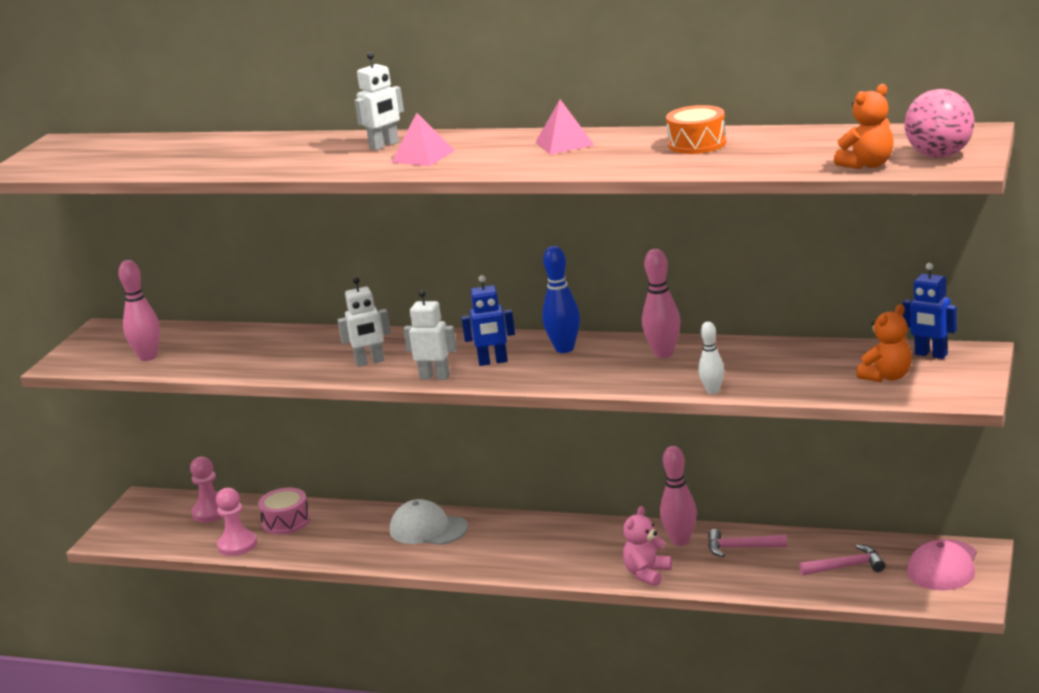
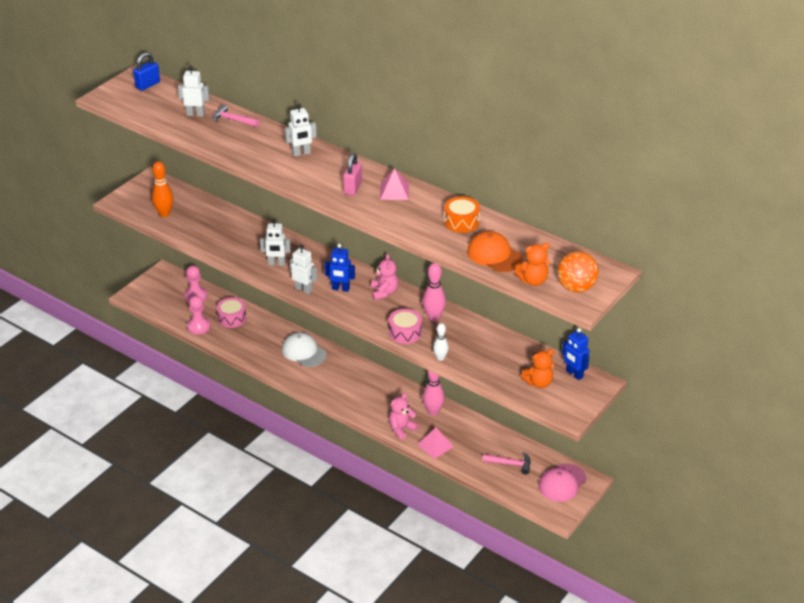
camera: 15 degrees right, 15 degrees up
pink bowling pin [118,260,160,361] -> orange bowling pin [152,161,173,217]
pink pyramid [391,113,455,166] -> pink pyramid moved to [417,428,454,459]
blue bowling pin [542,246,580,353] -> pink teddy bear [371,254,398,300]
pink hammer [708,529,787,557] -> pink hammer moved to [213,105,259,127]
pink ball [904,89,974,158] -> orange ball [557,251,599,292]
none -> blue padlock [133,52,160,91]
none -> white robot [178,65,210,117]
none -> pink padlock [343,153,362,195]
none -> pink drum [389,309,422,344]
none -> orange cap [467,231,523,272]

